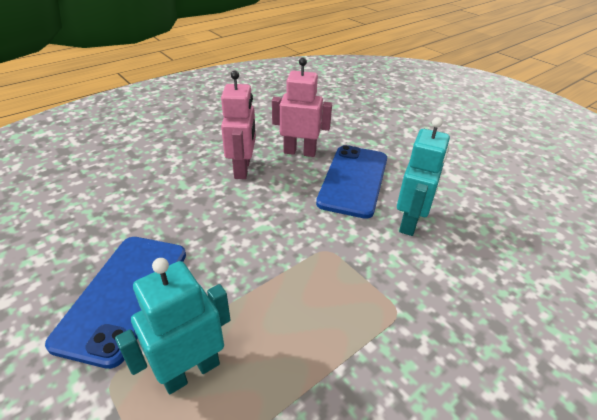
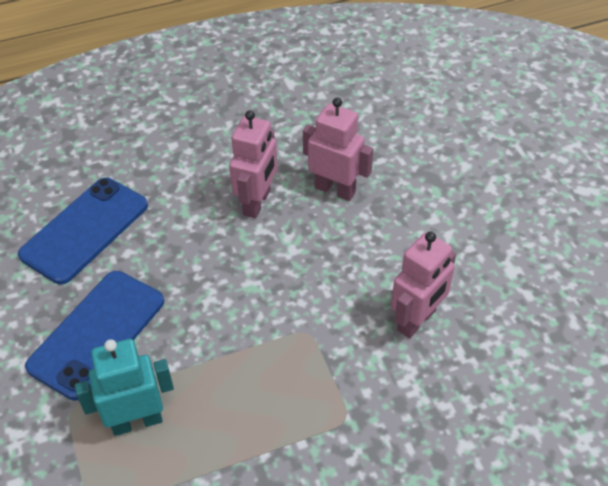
camera: 20 degrees right, 10 degrees up
blue phone [316,145,387,219] -> blue phone moved to [18,178,148,285]
turquoise robot [397,117,450,236] -> pink robot [391,231,456,338]

